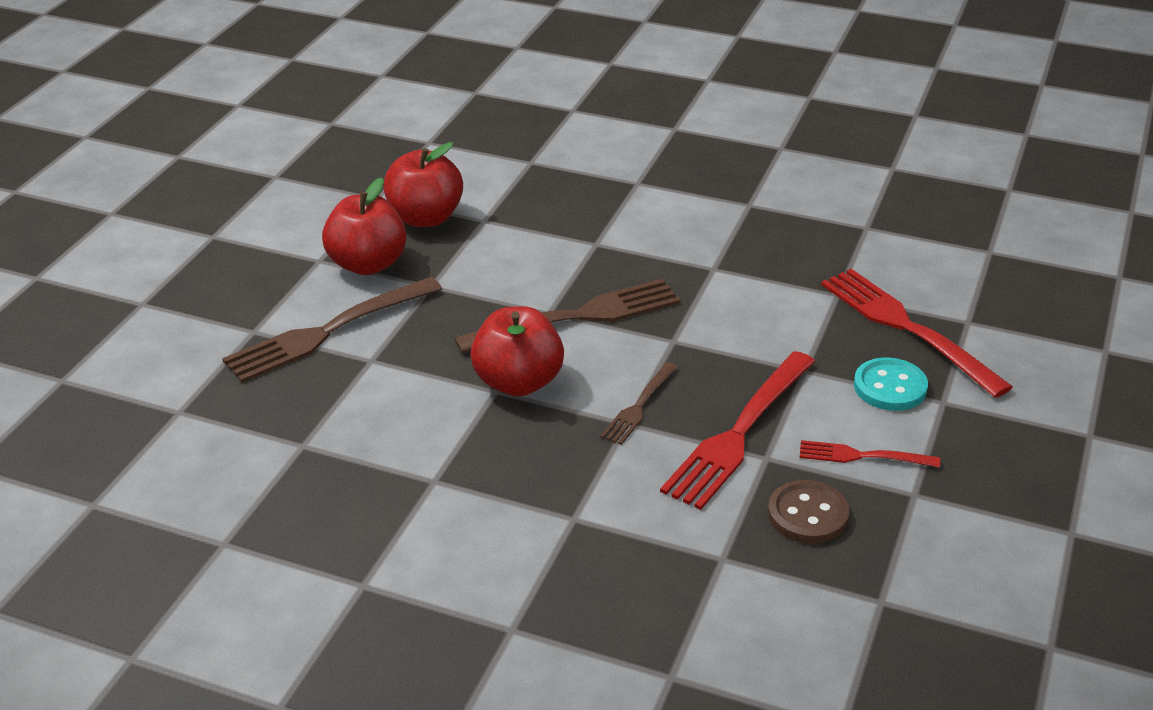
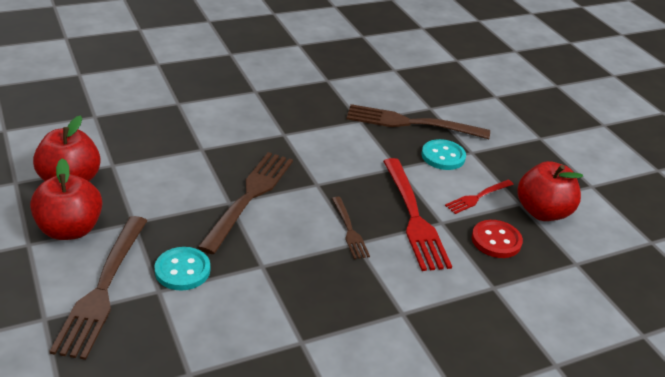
camera: 50 degrees left, 0 degrees up
red apple [471,306,564,397] -> red apple moved to [517,161,583,221]
brown button [768,480,849,544] -> red button [472,220,523,258]
red fork [821,269,1013,398] -> brown fork [346,104,490,139]
none -> turquoise button [155,247,210,291]

